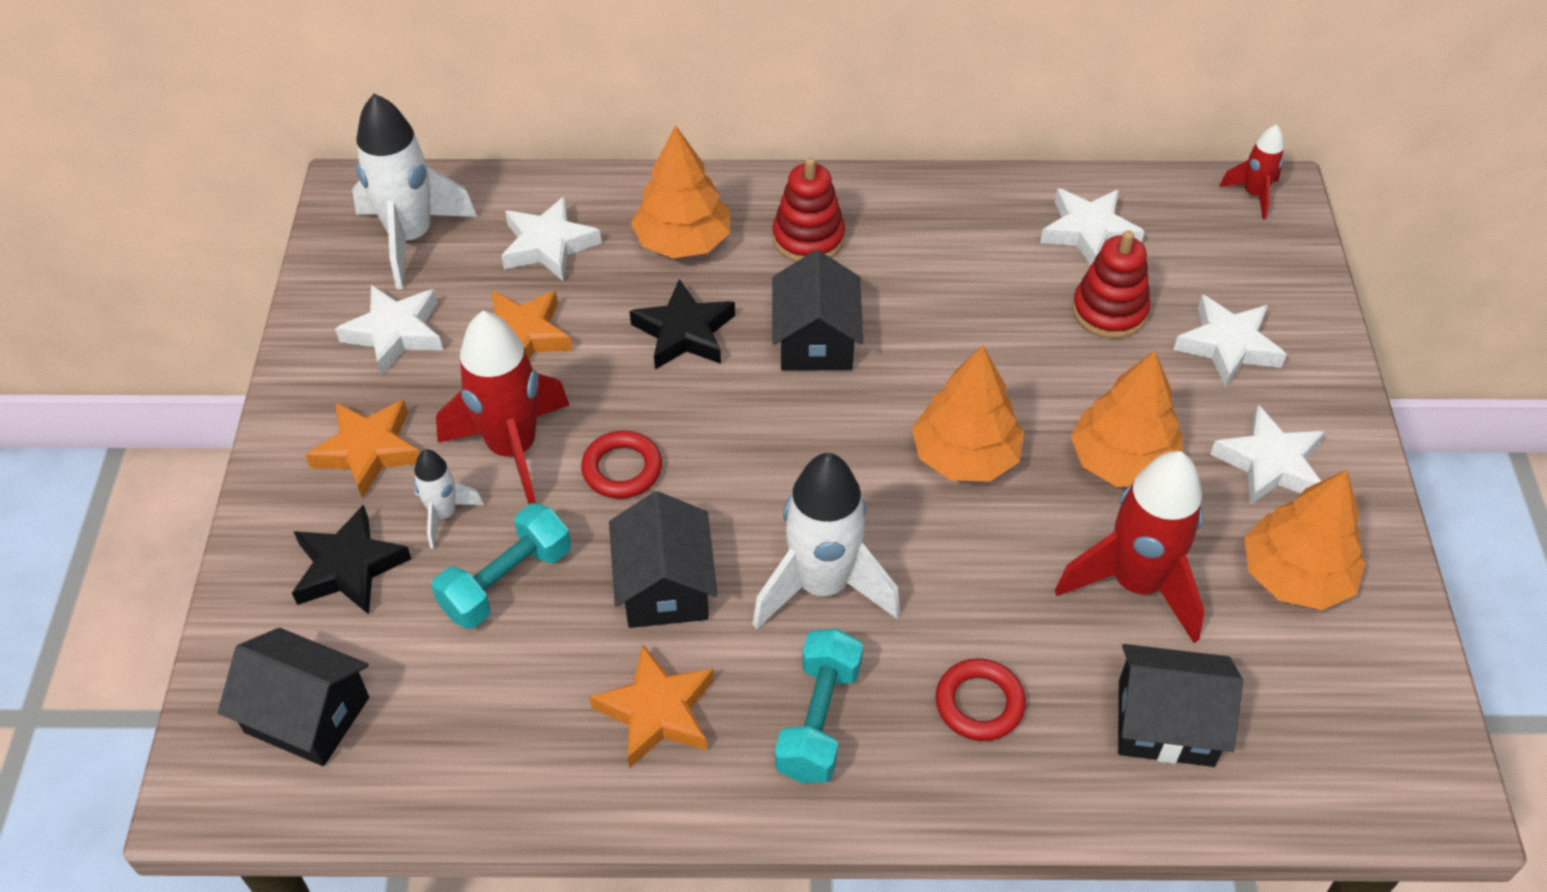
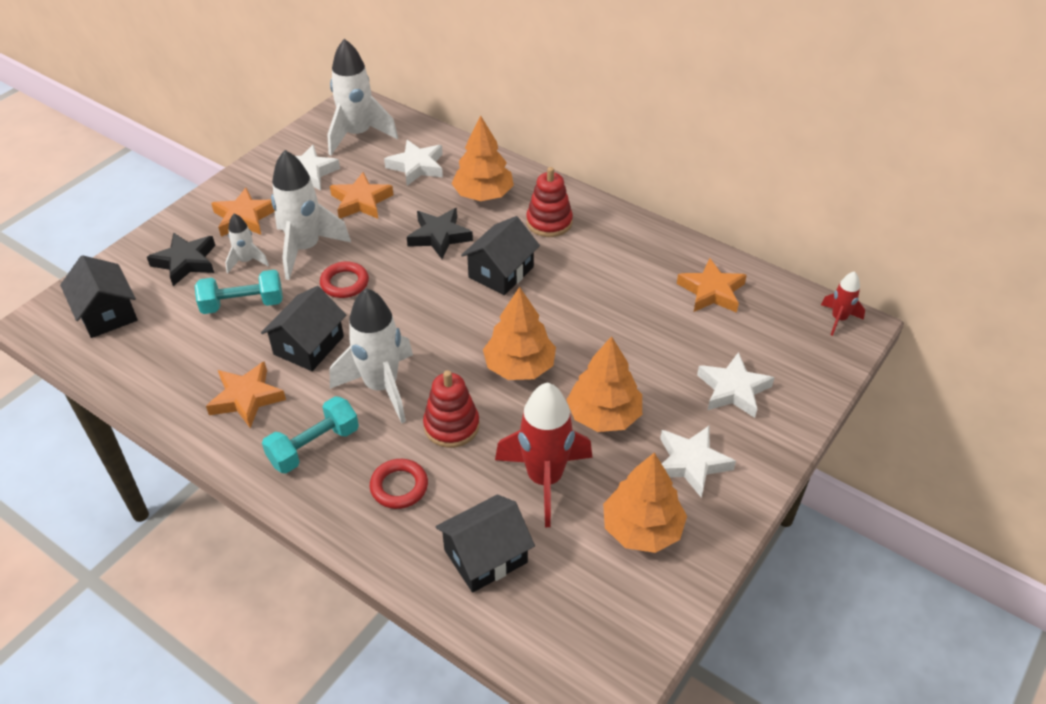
camera: 35 degrees right, 5 degrees down
red rocket [436,311,569,504] -> white rocket [271,150,351,280]
white star [1040,188,1145,266] -> orange star [677,258,747,313]
red stacking toy [1072,230,1150,339] -> red stacking toy moved to [423,370,479,448]
black house [1118,644,1243,767] -> black house turned 75 degrees counterclockwise [435,495,535,593]

